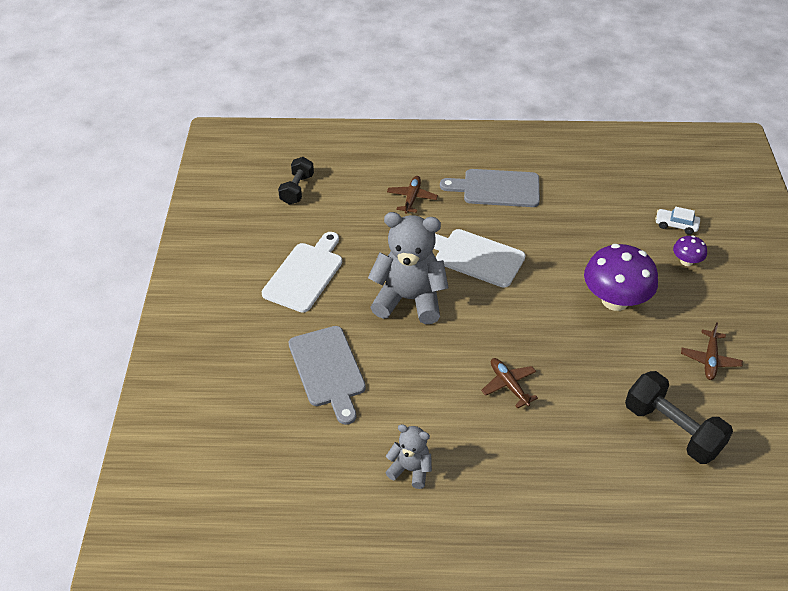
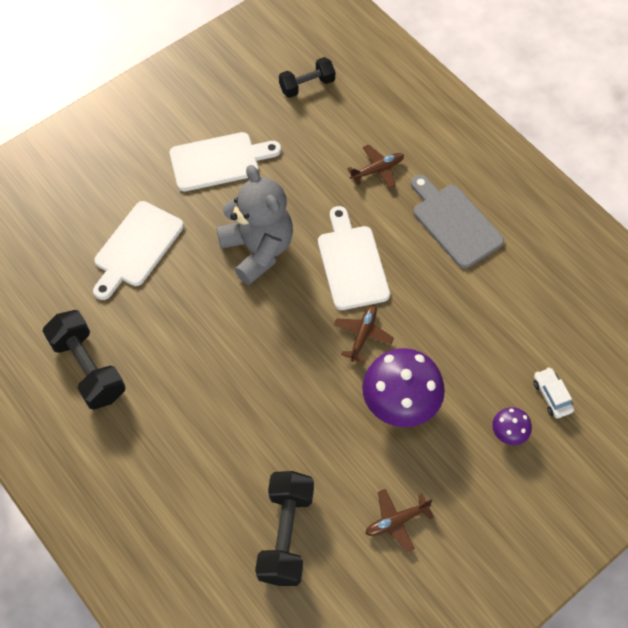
camera: 50 degrees right, 15 degrees up
grey cutting board [289,326,366,425] -> white cutting board [93,201,184,300]
grey teddy bear [385,424,432,489] -> black dumbbell [43,310,126,410]
brown plane [481,358,538,409] -> brown plane moved to [334,305,394,363]

